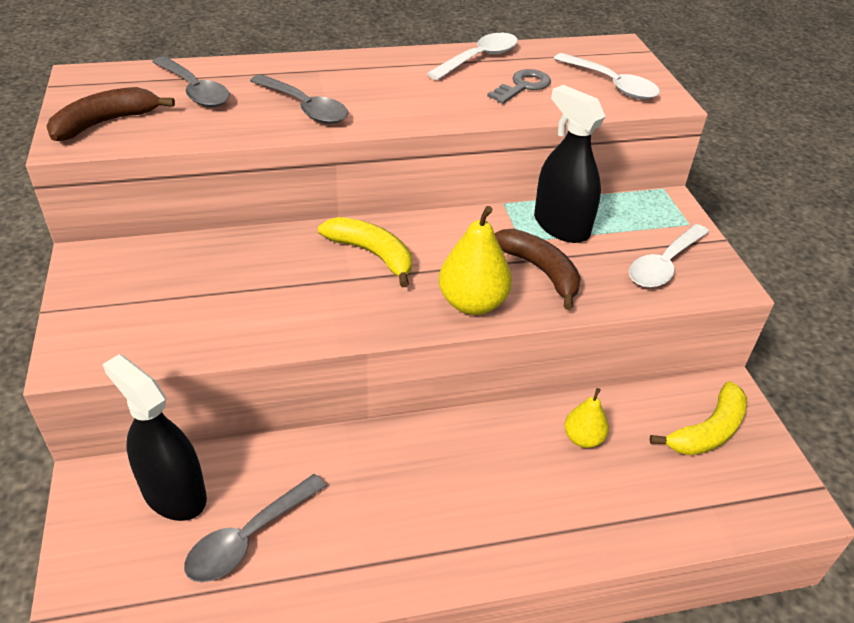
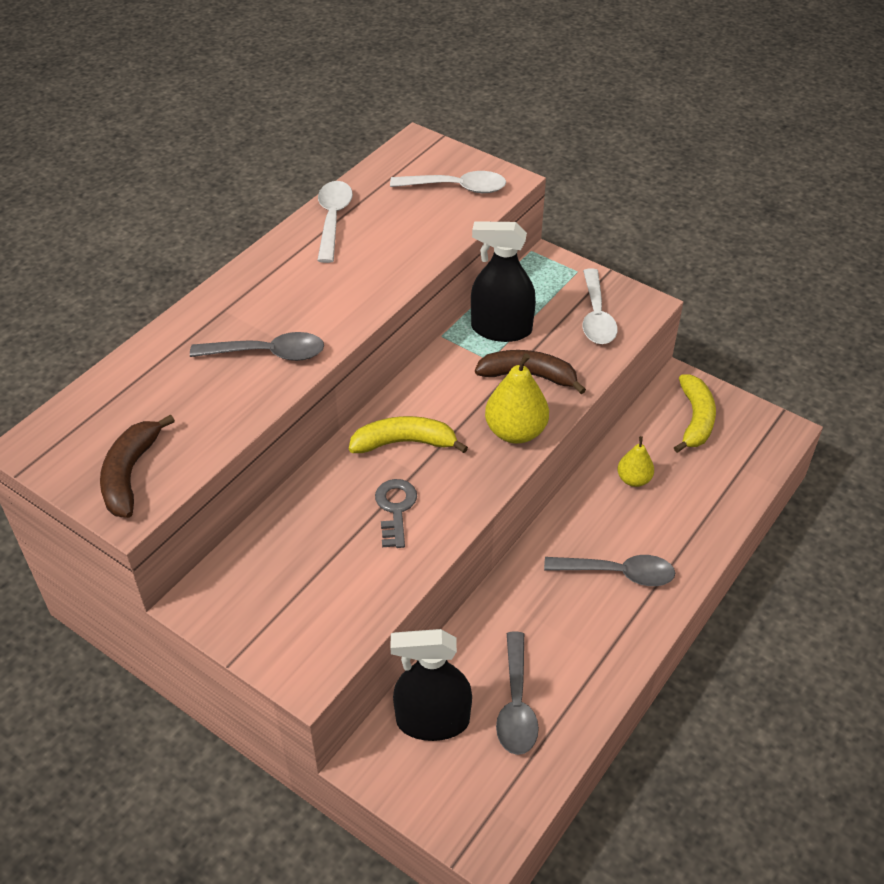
camera: 40 degrees left, 5 degrees up
grey spoon [152,56,230,107] -> grey spoon moved to [544,555,675,586]
grey key [487,69,551,104] -> grey key moved to [375,479,417,548]

